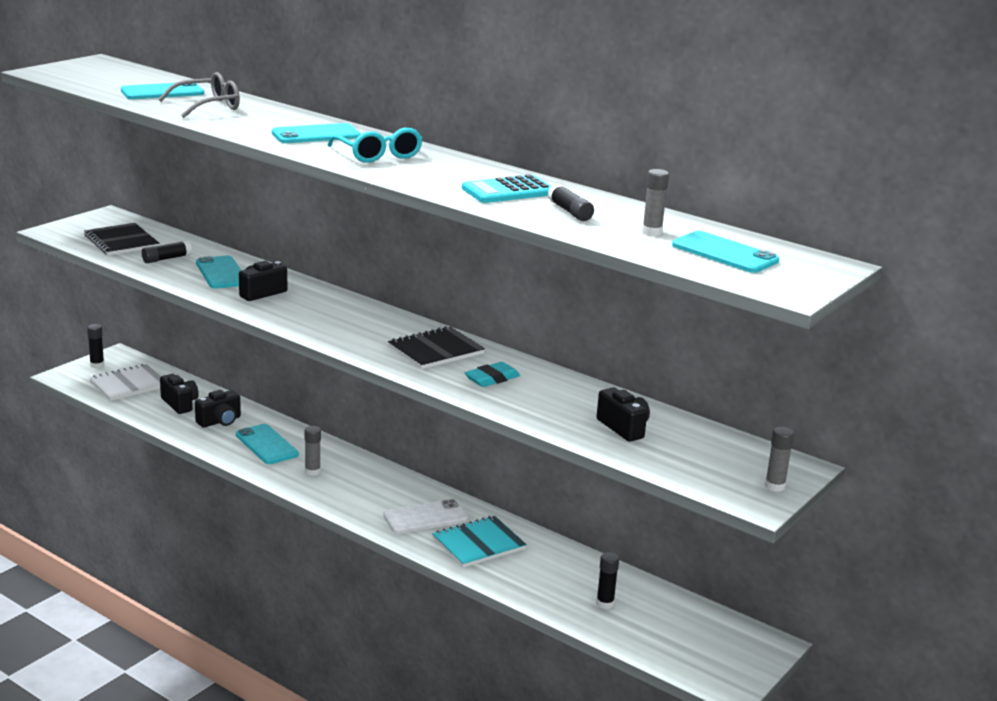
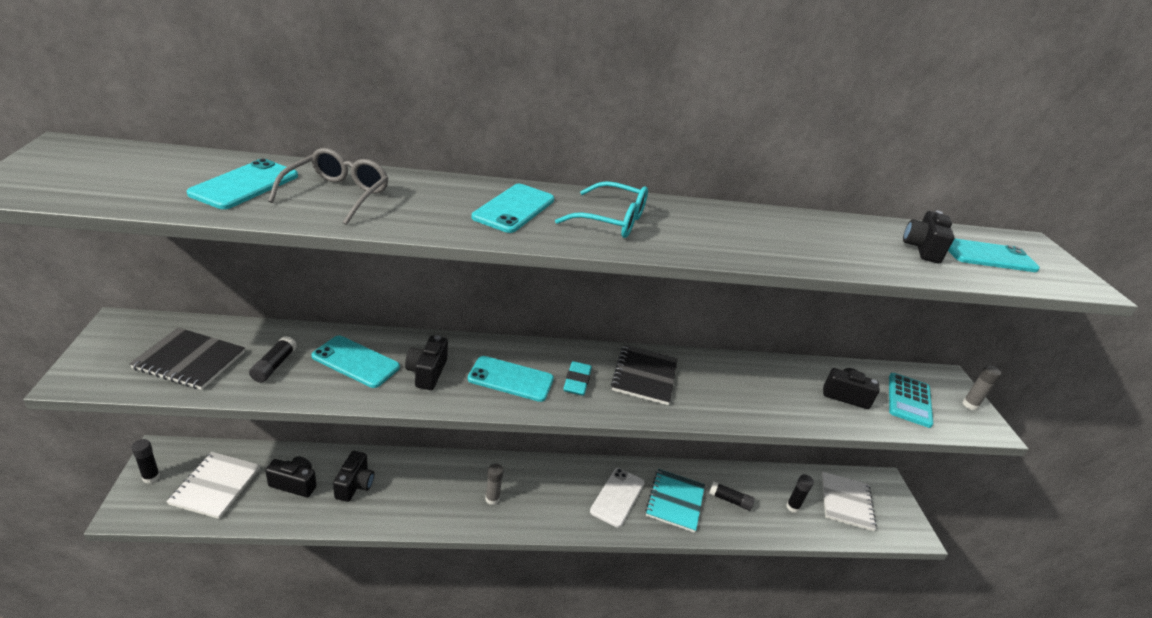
camera: 45 degrees left, 10 degrees up
turquoise phone [236,424,299,464] -> turquoise phone moved to [468,356,554,402]
turquoise calculator [462,174,552,203] -> turquoise calculator moved to [889,373,933,428]
turquoise eraser [465,362,520,387] -> turquoise eraser moved to [563,361,592,396]
black glue stick [548,184,594,221] -> black glue stick moved to [709,481,755,511]
grey glue stick [642,169,669,236] -> black camera [903,210,954,263]
none -> white notebook [821,471,877,531]

